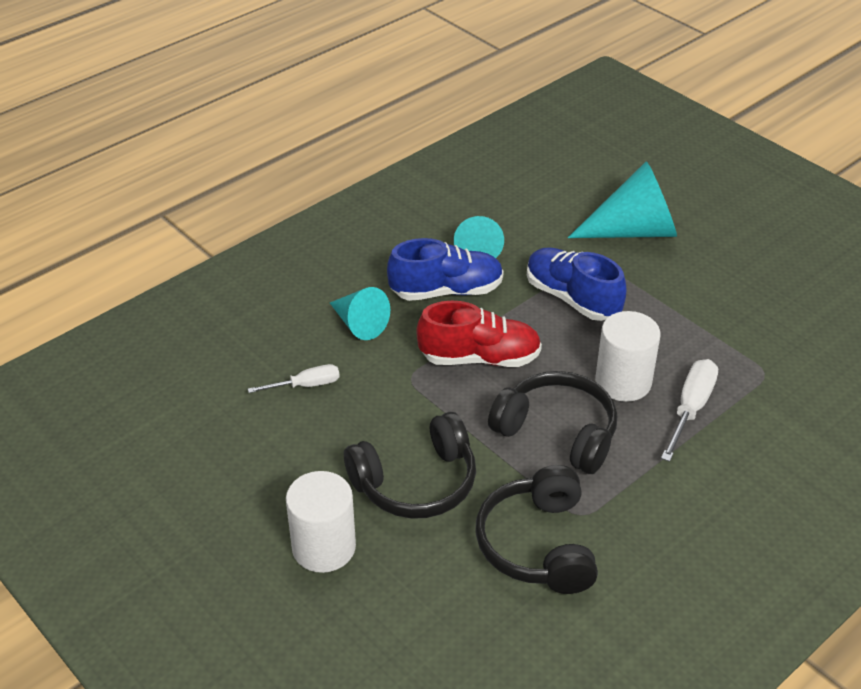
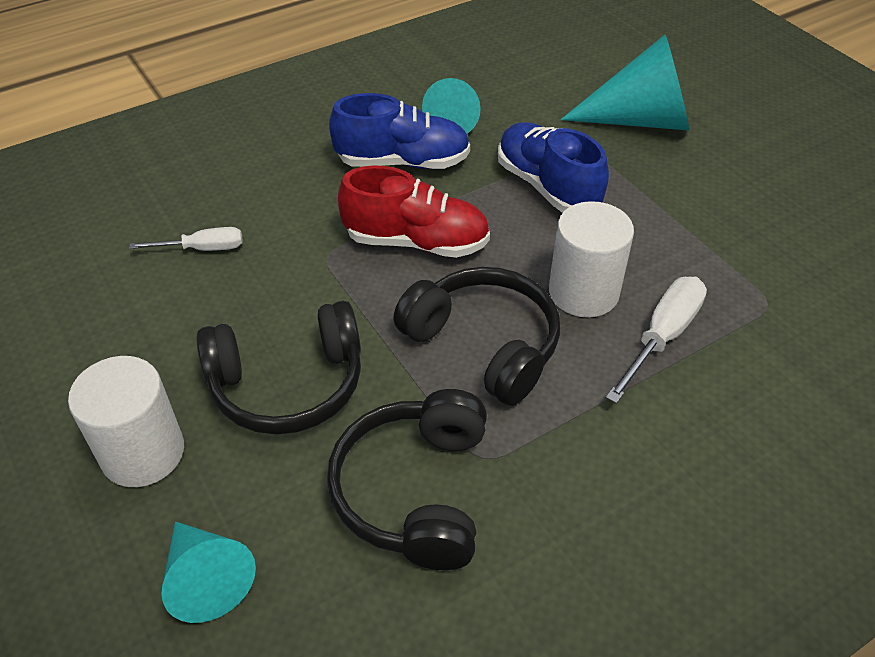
camera: 10 degrees right, 5 degrees up
turquoise cone [330,287,390,340] -> turquoise cone moved to [161,521,256,623]

